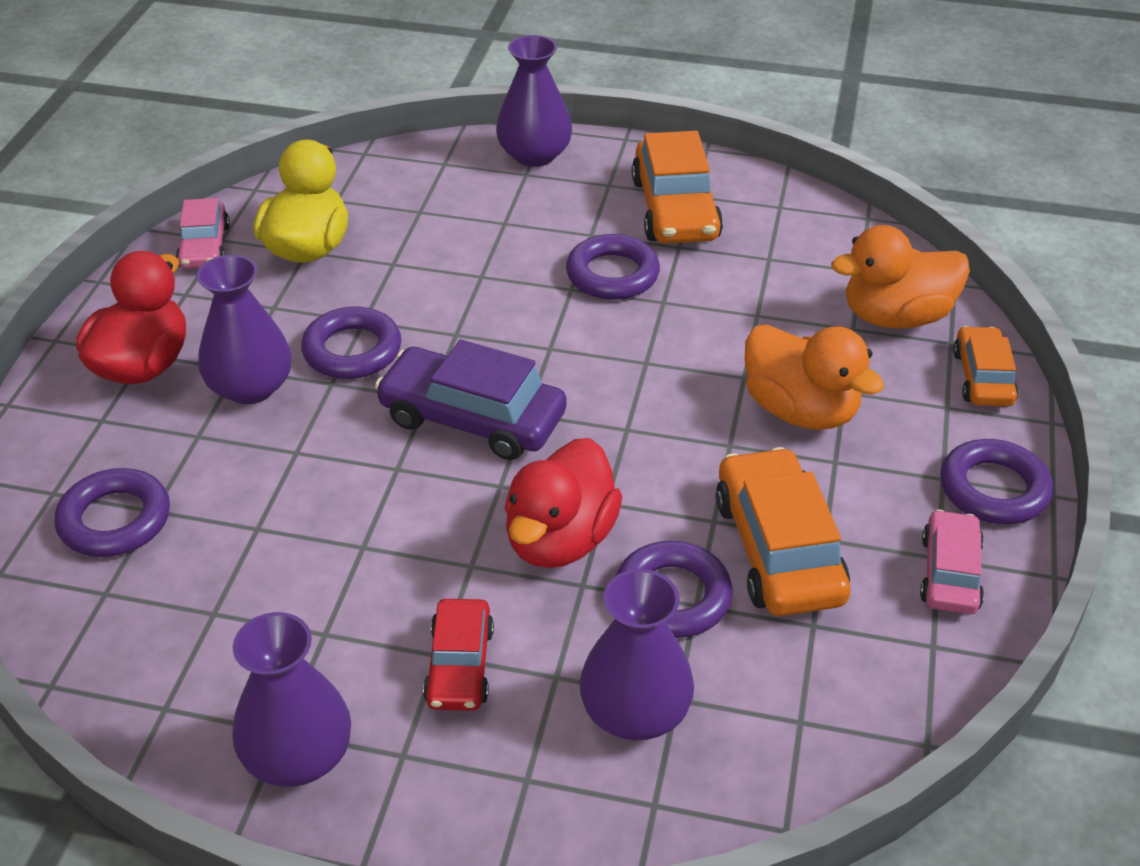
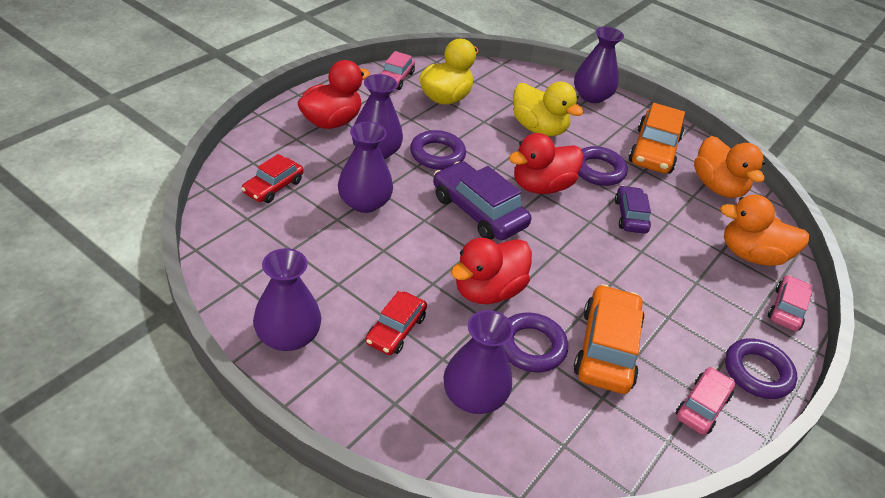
camera: 20 degrees right, 0 degrees up
purple ring [55,468,170,557] -> red car [241,154,304,203]
orange duck [745,324,884,430] -> orange duck moved to [694,136,765,198]
orange car [953,326,1018,406] -> pink car [768,275,812,331]
none -> purple vase [338,122,393,213]
none -> red duck [509,133,584,194]
none -> yellow duck [513,82,584,136]
none -> purple car [615,186,651,234]

